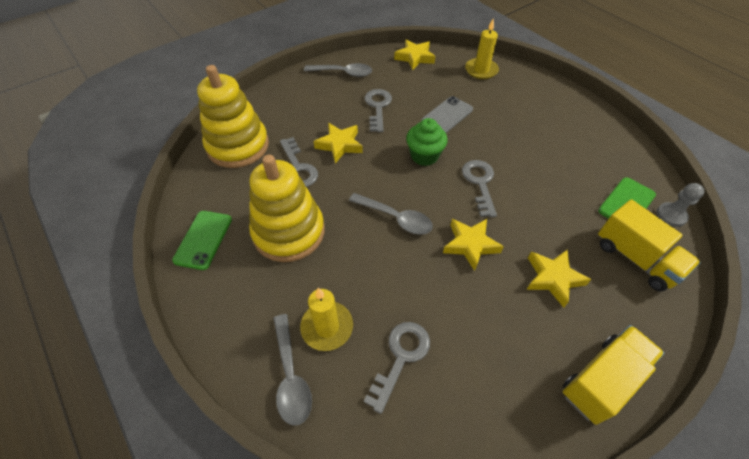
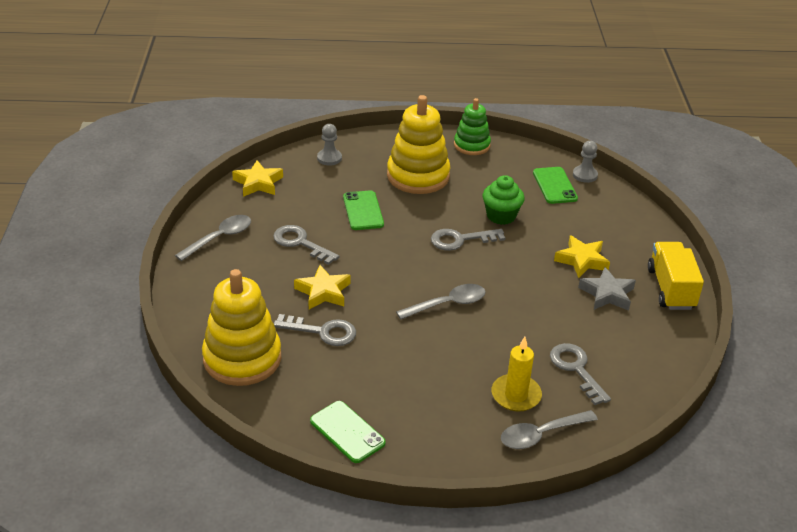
camera: 55 degrees left, 15 degrees down
yellow stacking toy [249,155,324,262] -> yellow stacking toy moved to [387,95,451,194]
grey spoon [273,314,312,426] -> grey spoon turned 135 degrees clockwise [501,410,598,449]
green cupcake [406,118,448,166] -> green cupcake moved to [483,175,525,225]
grey phone [421,96,473,133] -> green phone [343,190,384,230]
yellow star [443,219,504,271] -> none
grey key [462,160,497,217] -> grey key turned 45 degrees counterclockwise [431,229,505,251]
yellow candle [465,19,499,79] -> grey pawn [317,124,342,166]
yellow truck [598,199,701,291] -> none
none -> green stacking toy [454,98,491,155]
none -> grey star [578,267,636,311]

